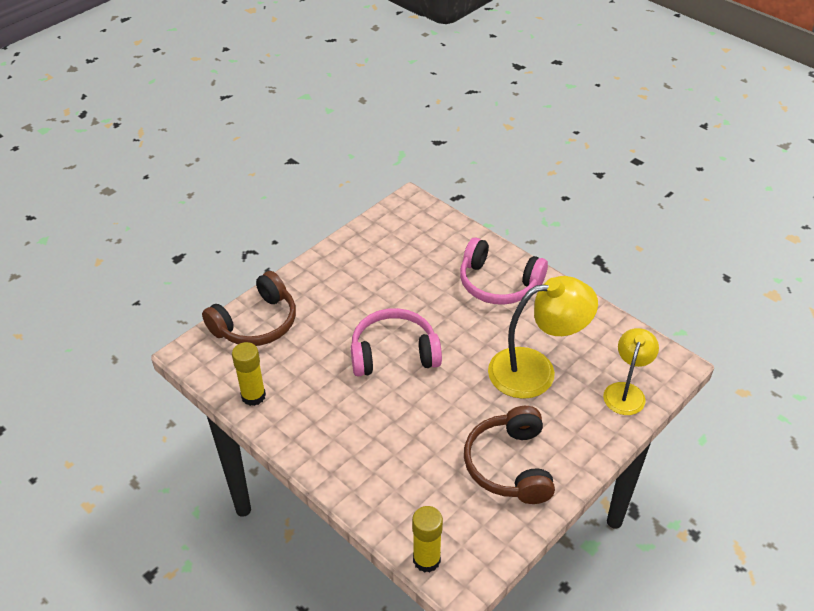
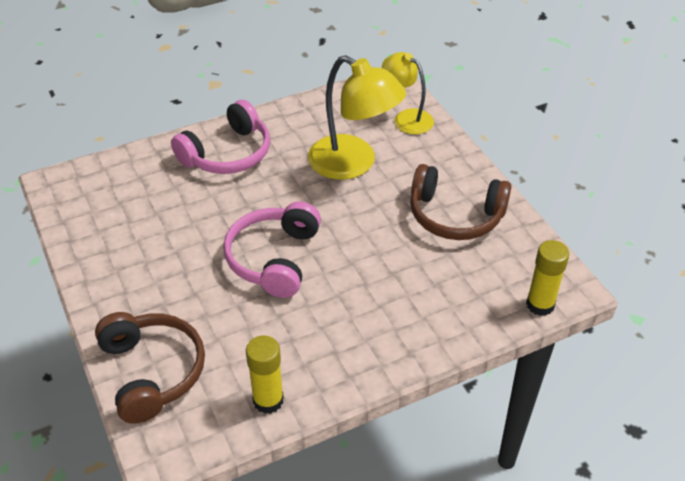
camera: 70 degrees left, 0 degrees up
yellow lamp [488,276,598,399] -> yellow lamp turned 120 degrees clockwise [308,55,406,180]

